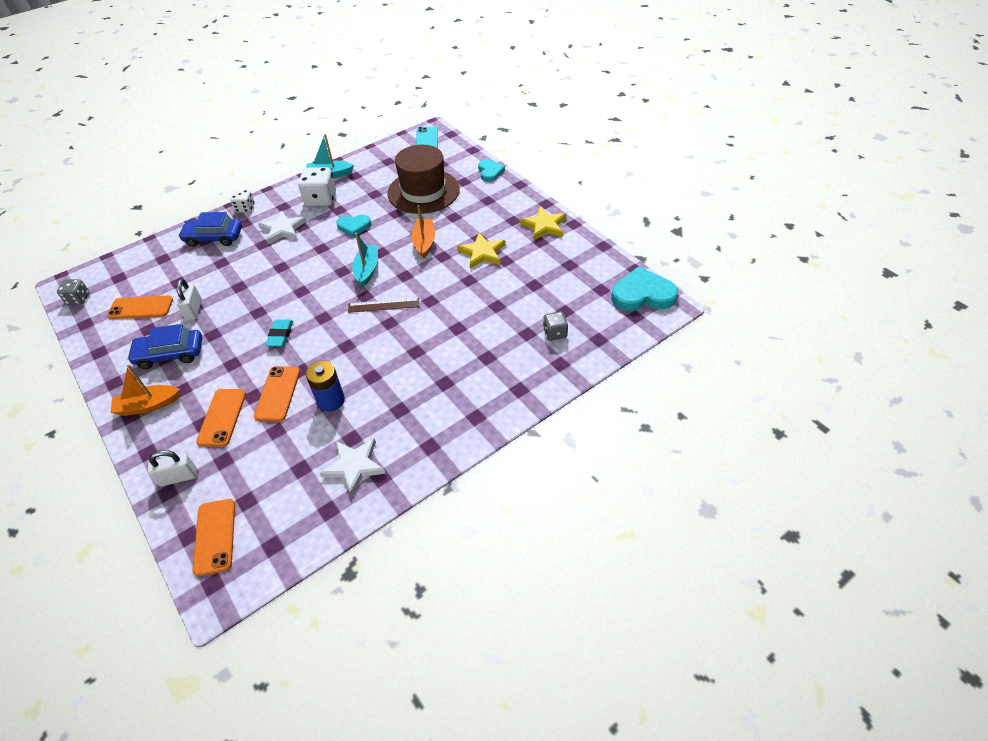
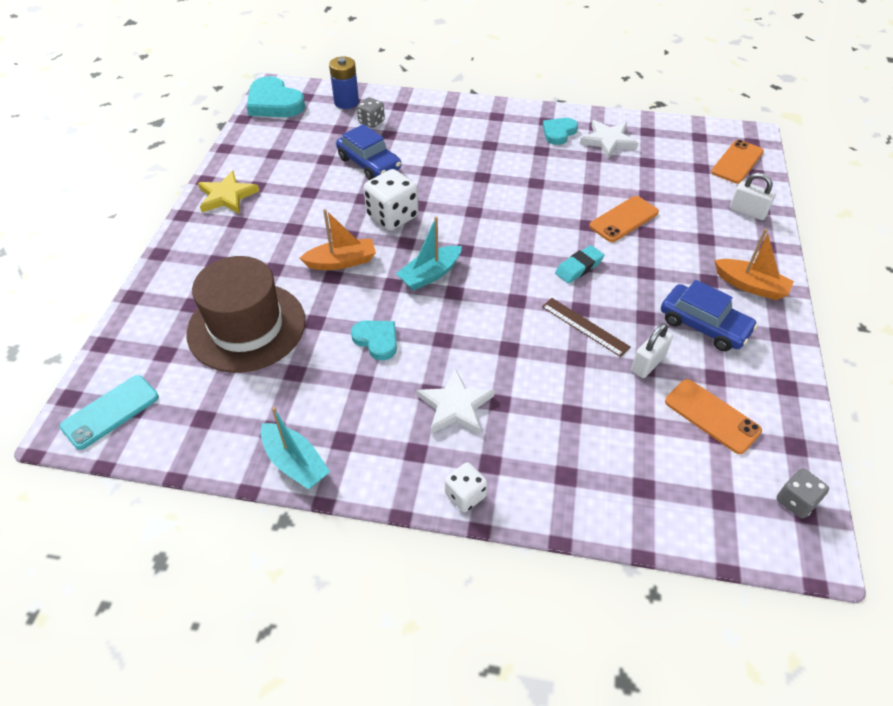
camera: 135 degrees left, 0 degrees up
blue car [178,212,242,247] -> blue car moved to [336,124,401,180]
orange phone [196,389,246,447] -> none
white dice [298,167,336,206] -> white dice moved to [364,169,418,231]
blue battery [306,361,345,412] -> blue battery moved to [329,57,359,109]
brown ruler [348,298,419,313] -> brown ruler moved to [542,298,631,357]
orange boat [411,205,435,259] -> orange boat turned 150 degrees counterclockwise [299,209,376,270]
yellow star [457,233,506,269] -> none
turquoise heart [478,159,505,182] -> turquoise heart moved to [543,118,578,145]

